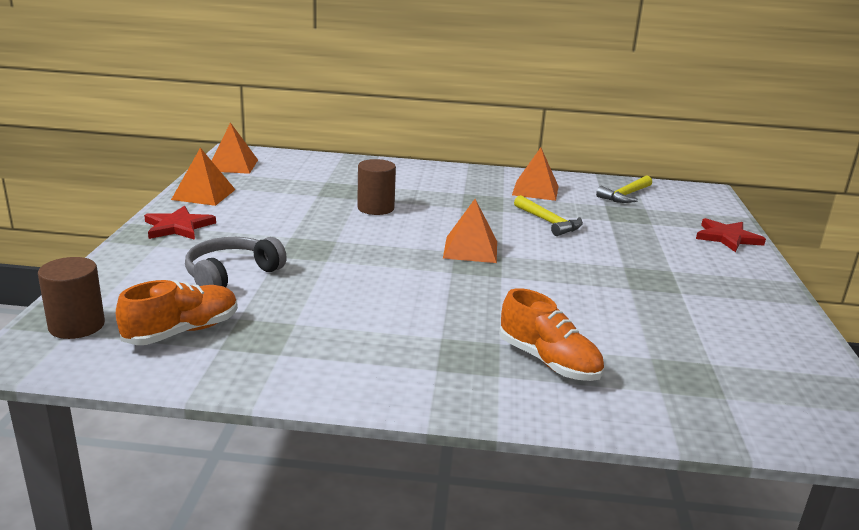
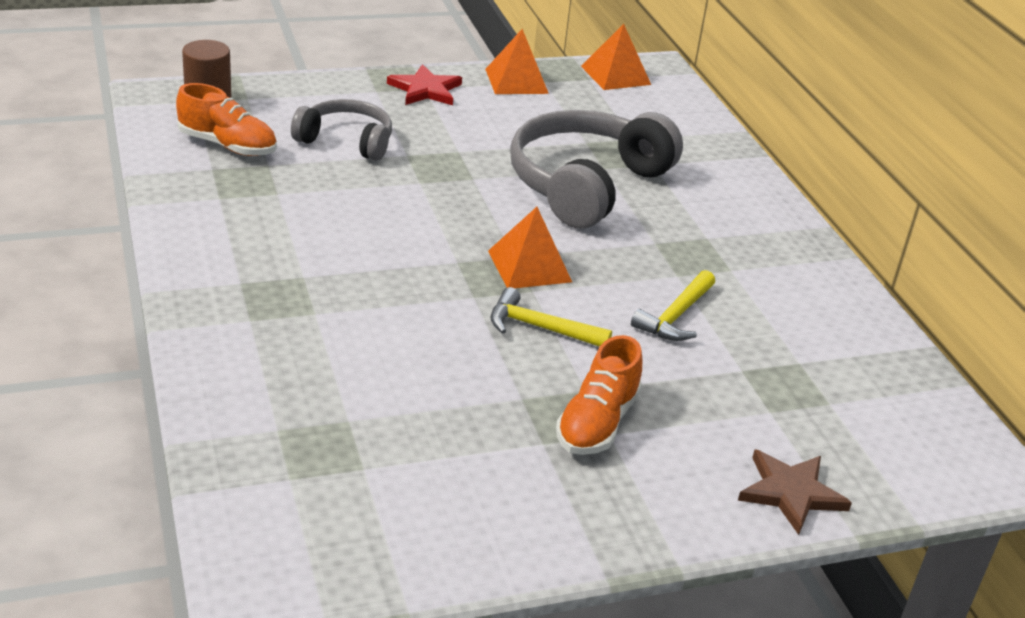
camera: 65 degrees right, 10 degrees up
brown cylinder [357,159,396,215] -> grey headphones [510,110,683,228]
orange shoe [499,288,604,381] -> orange shoe moved to [556,335,642,455]
orange pyramid [512,147,559,201] -> none
yellow hammer [596,175,652,203] -> yellow hammer moved to [491,287,612,347]
red star [696,218,766,252] -> brown star [738,450,852,535]

